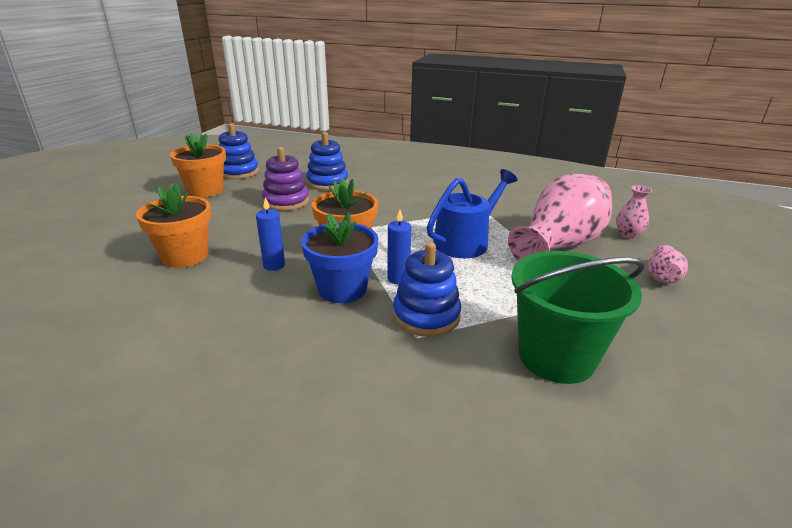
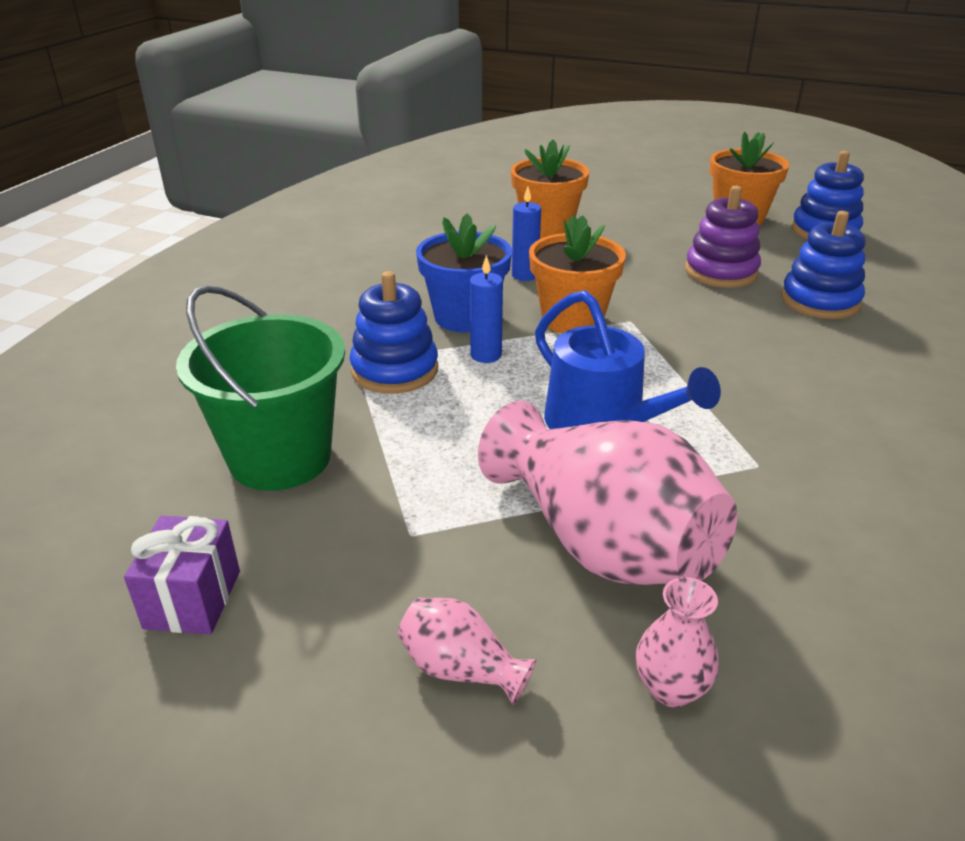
camera: 95 degrees right, 5 degrees up
none -> purple gift [124,516,240,634]

